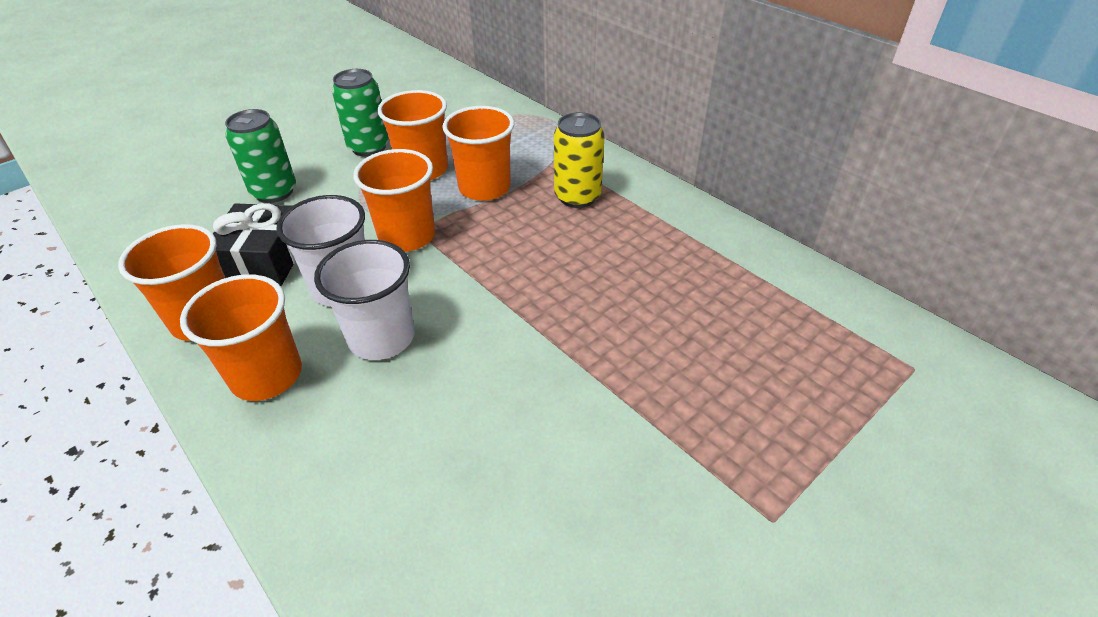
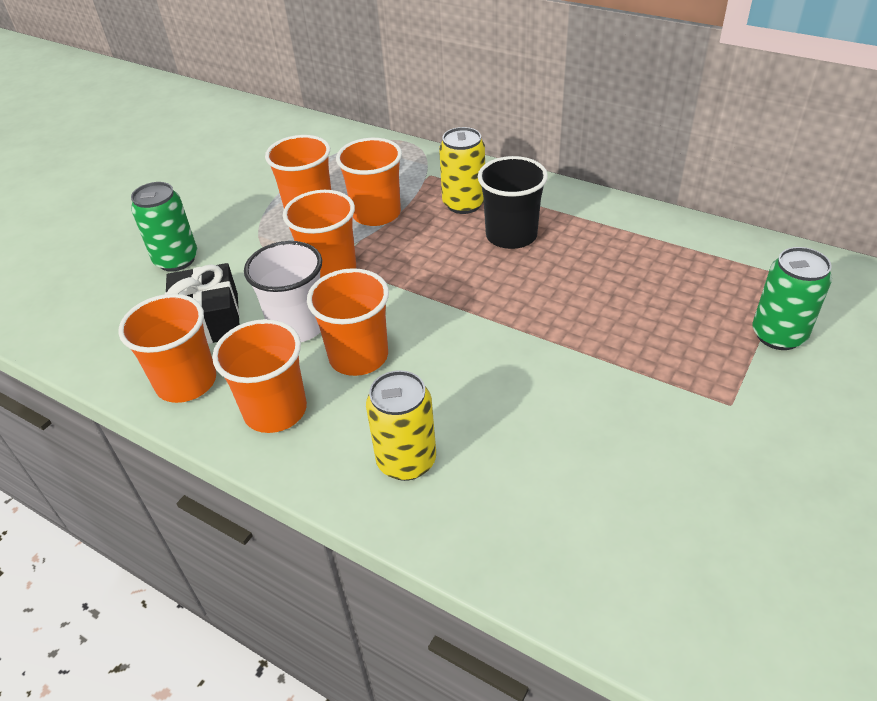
camera: 15 degrees left, 0 degrees up
white cup [314,240,415,360] -> orange cup [307,268,389,376]
green can [332,69,389,156] -> green can moved to [752,247,832,350]
none -> yellow can [366,370,436,481]
none -> black cup [478,156,548,249]

